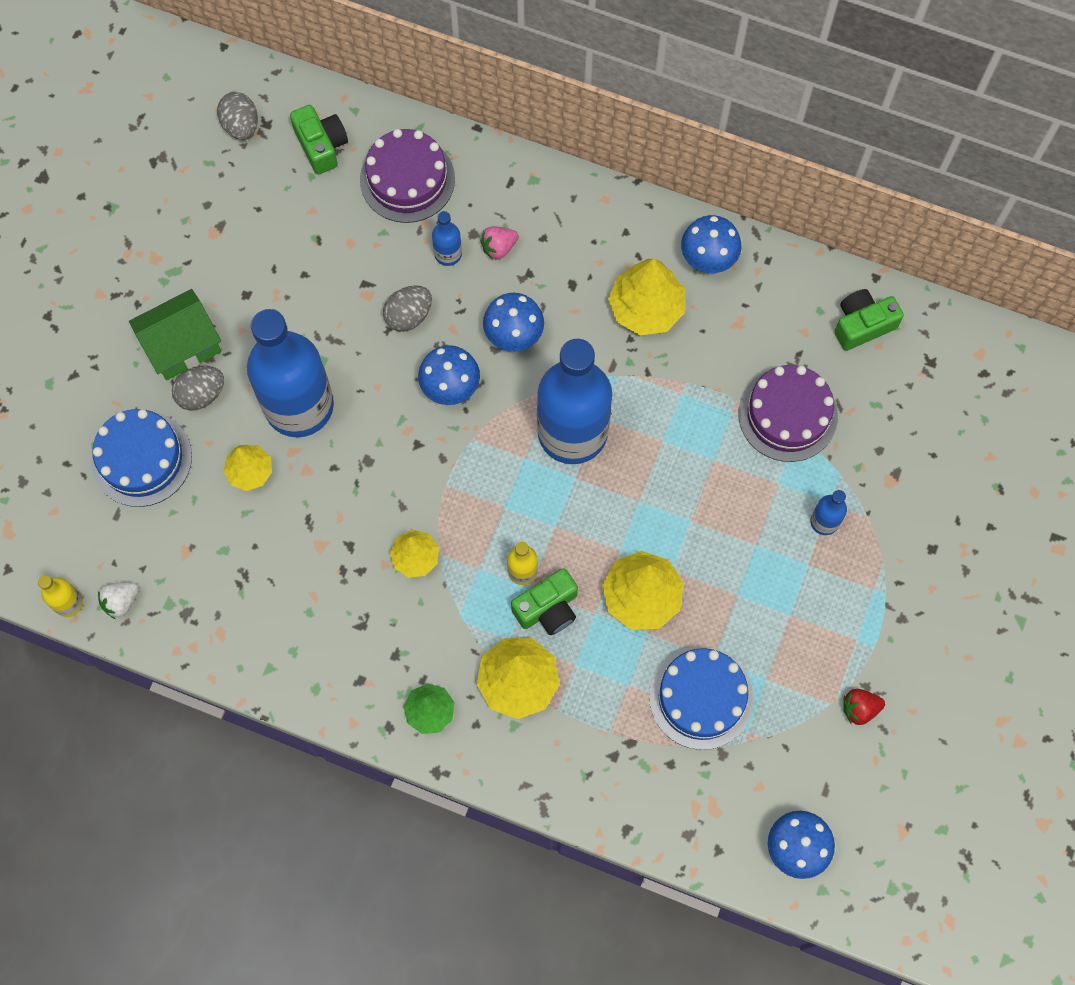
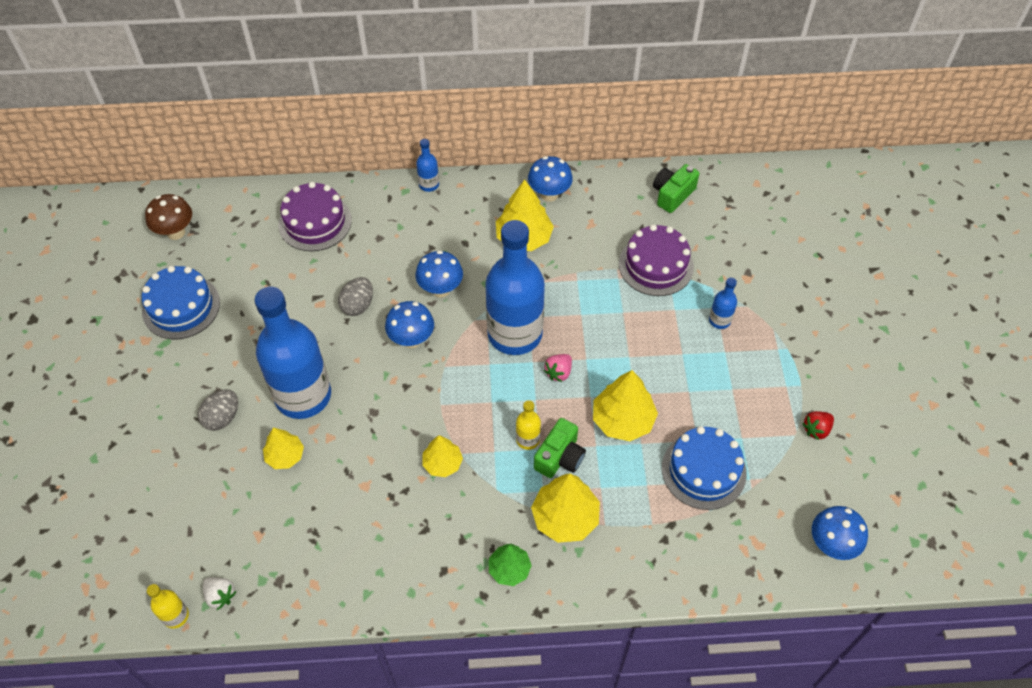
camera: 25 degrees left, 15 degrees down
blue cake [91,409,192,507] -> blue cake moved to [142,266,220,339]
white strawberry [98,582,139,619] -> white strawberry turned 75 degrees counterclockwise [203,577,236,610]
green house [129,289,221,380] -> none
grey egg [217,92,258,140] -> brown mushroom [145,194,192,240]
green camera [290,105,348,175] -> none
blue bottle [432,211,462,266] -> blue bottle moved to [416,139,439,192]
pink strawberry [480,226,519,260] -> pink strawberry moved to [544,354,572,382]

